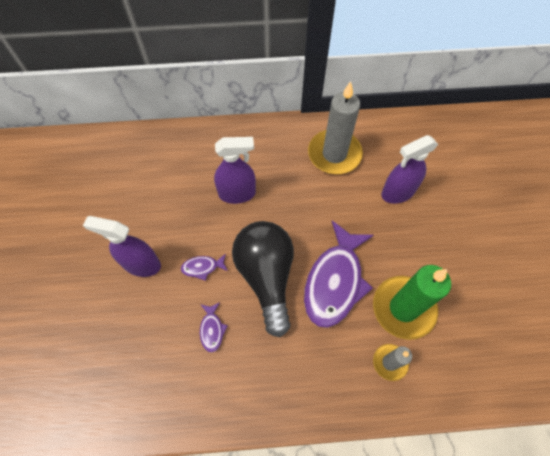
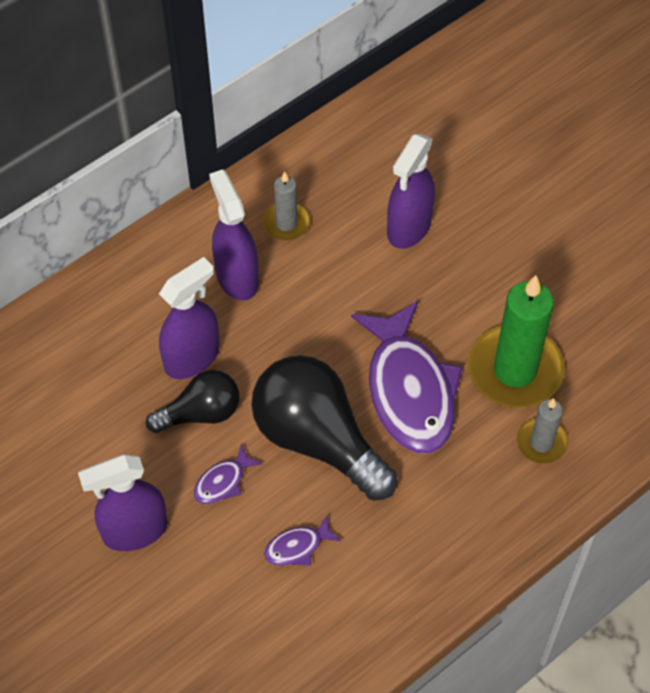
camera: 35 degrees left, 5 degrees down
purple fish [200,302,228,352] -> purple fish turned 105 degrees clockwise [264,515,341,566]
grey candle [308,81,363,174] -> grey candle [263,171,310,241], size x0.52
none -> black light bulb [146,370,239,433]
none -> purple spray bottle [209,169,259,301]

